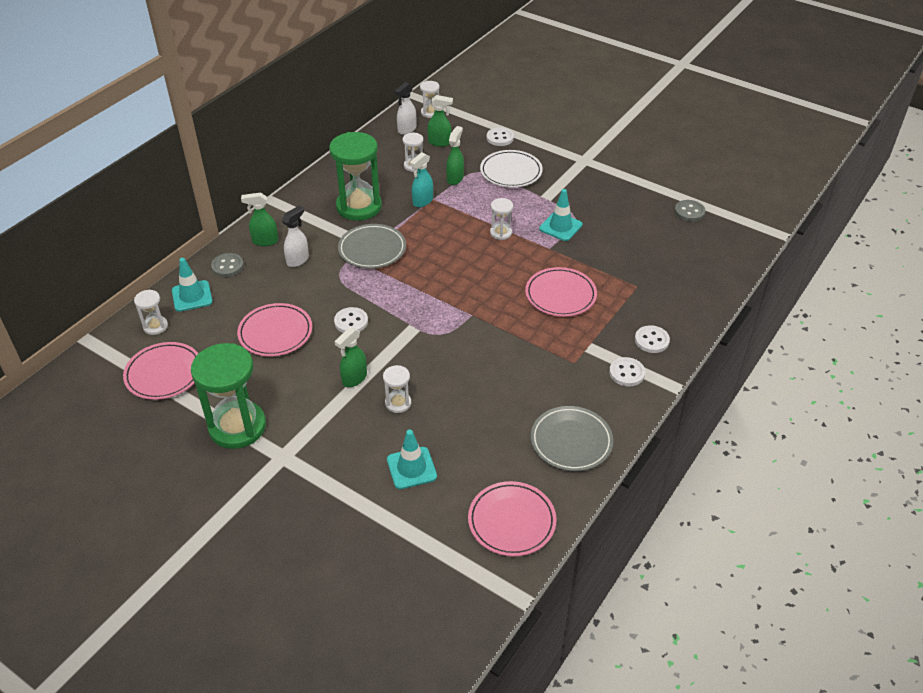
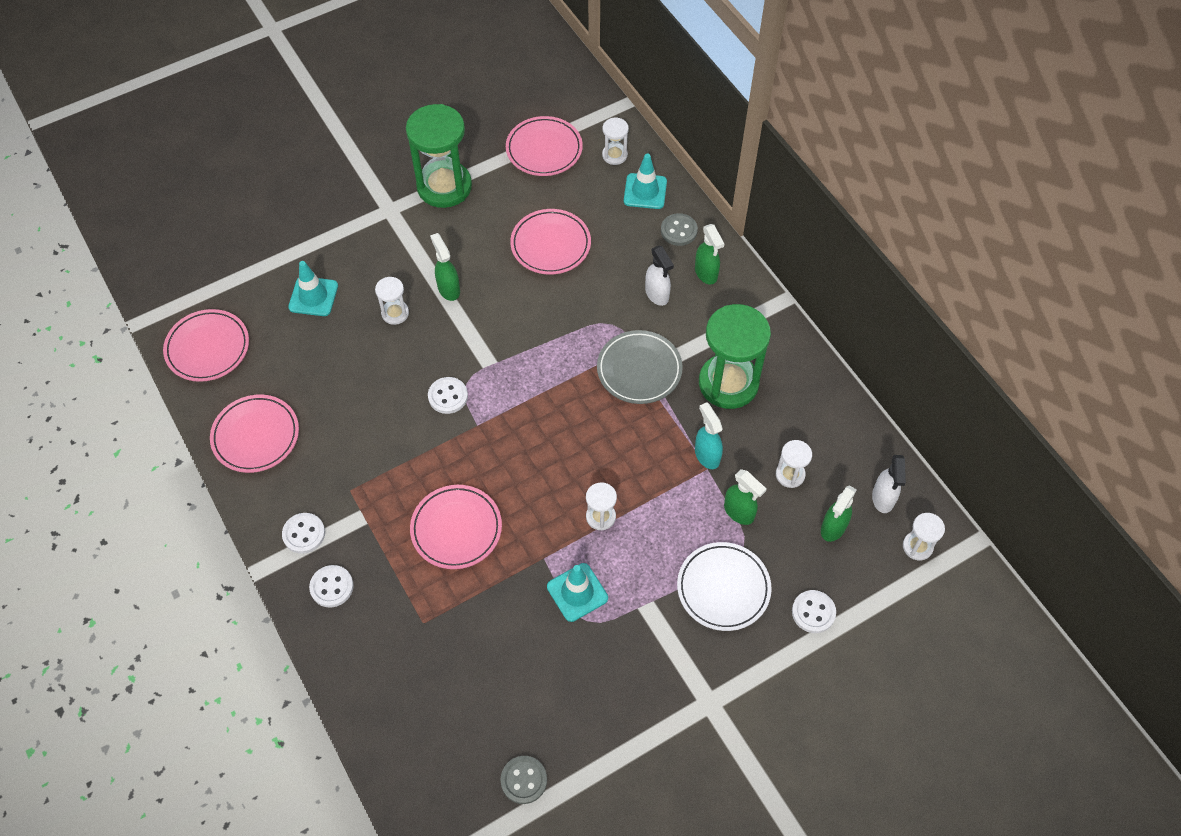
camera: 115 degrees right, 15 degrees up
green spray bottle [241,193,278,246] -> green spray bottle turned 135 degrees clockwise [695,224,724,285]
white button [334,307,368,333] -> white button moved to [428,377,468,414]
white spray bottle [394,82,416,135] -> white spray bottle turned 150 degrees counterclockwise [872,455,906,513]
grey plate [531,406,613,471] -> pink plate [210,395,299,473]

